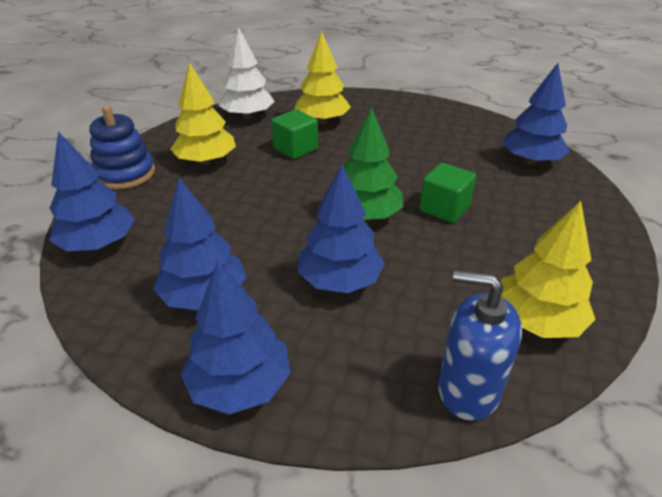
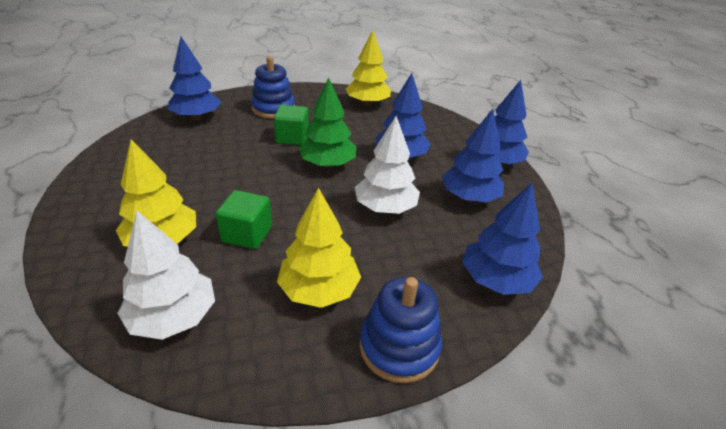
camera: 125 degrees left, 0 degrees up
blue soap dispenser [438,270,522,421] -> none
none -> blue stacking toy [251,56,295,119]
none -> white tree [355,116,420,214]

